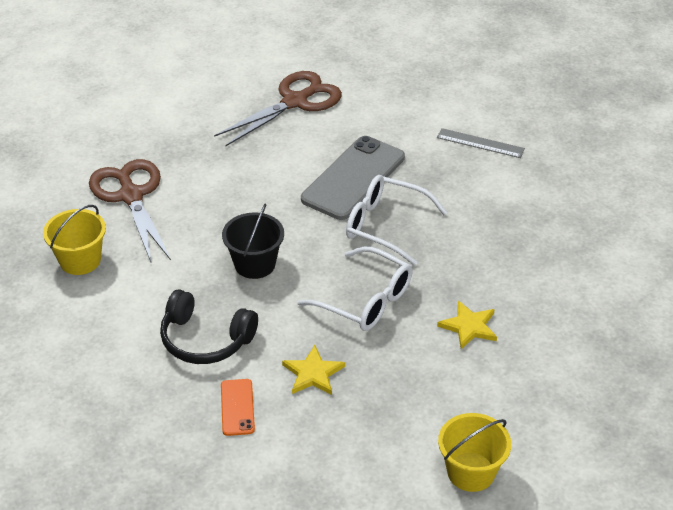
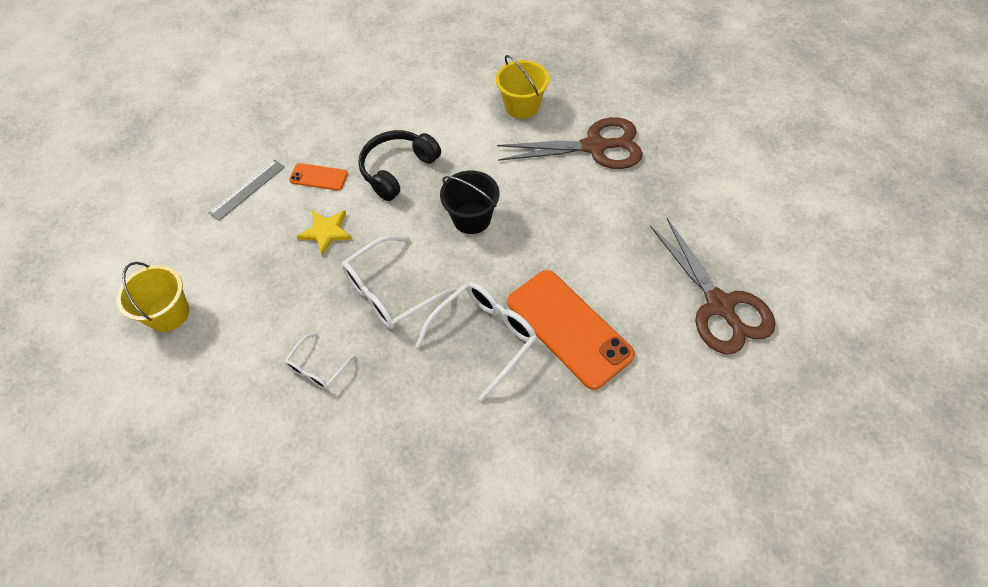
camera: 110 degrees right, 15 degrees up
grey phone [301,136,405,220] -> orange phone [507,270,635,390]
grey ruler [437,128,525,158] -> grey ruler moved to [208,159,285,221]
yellow star [437,301,497,349] -> white glasses [284,332,356,389]

